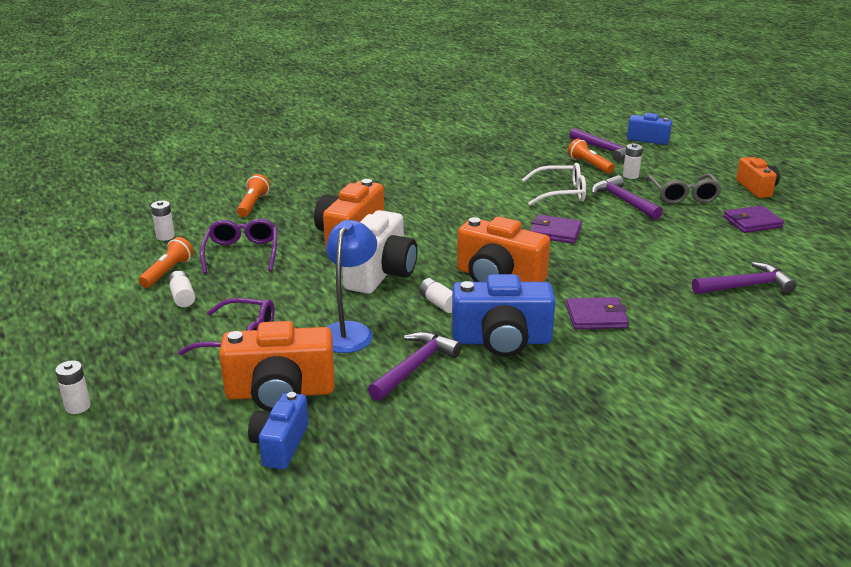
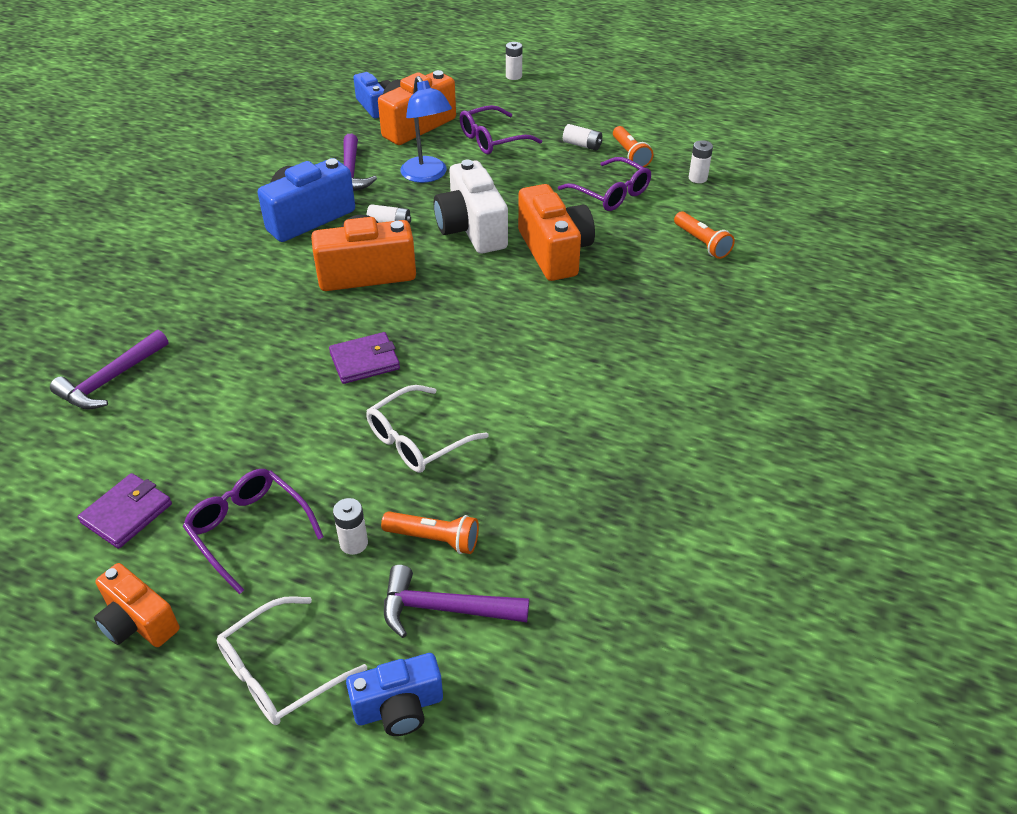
camera: 140 degrees right, 15 degrees up
purple wallet [566,297,629,329] -> none
purple hammer [591,175,663,220] -> none
grey glasses [645,174,722,204] -> purple glasses [183,469,324,594]
none -> white glasses [217,596,367,725]

